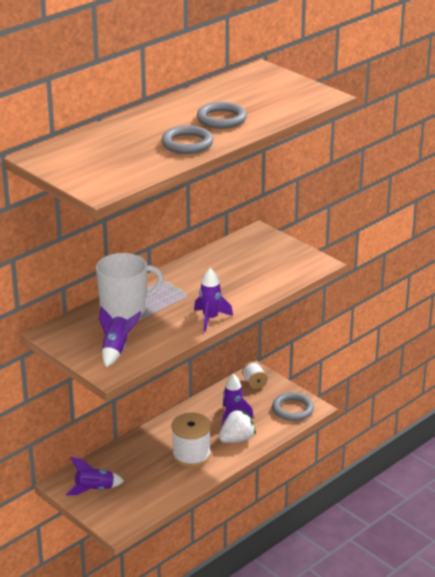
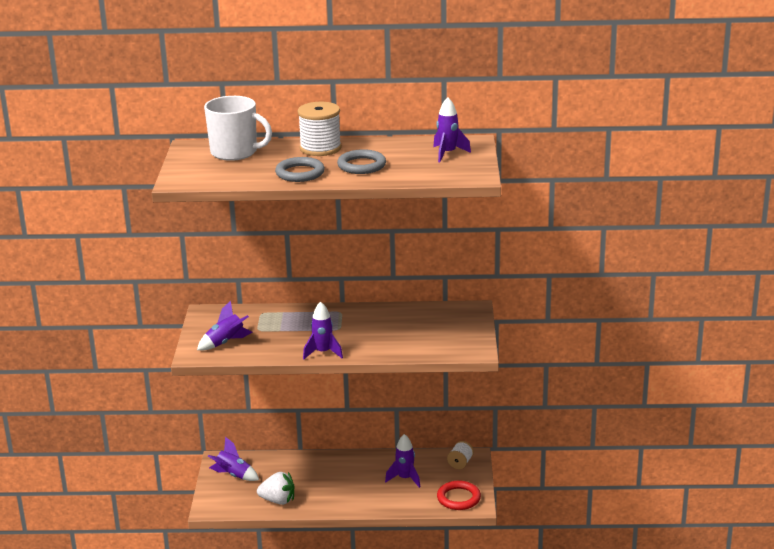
camera: 45 degrees right, 5 degrees down
white mug [96,253,164,320] -> white mug moved to [204,96,272,161]
white spool [171,412,211,467] -> white spool moved to [298,102,342,156]
white strawberry [219,409,256,443] -> white strawberry moved to [257,472,295,505]
grey ring [272,392,314,421] -> red ring [437,481,481,510]
none -> purple rocket [433,97,471,162]

